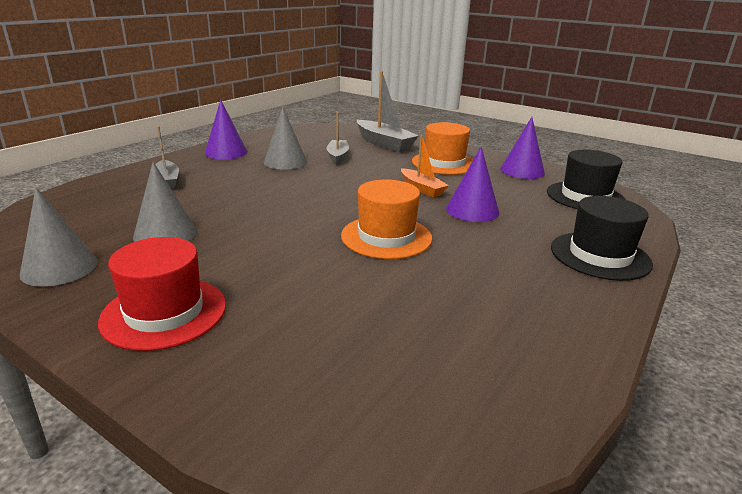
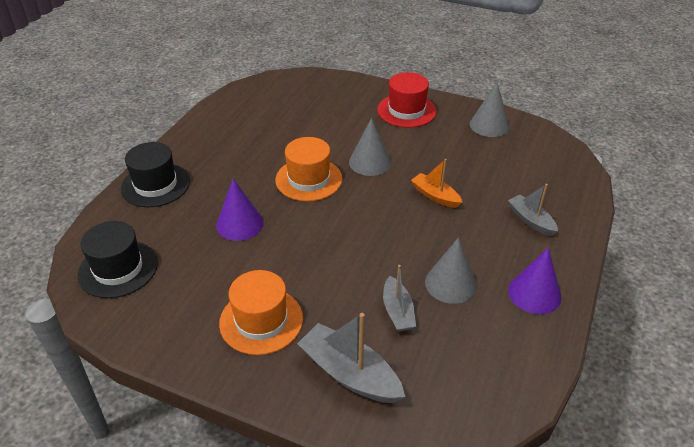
camera: 170 degrees right, 15 degrees up
grey cone [133,162,197,242] -> grey cone moved to [349,118,391,176]
orange boat [401,135,449,197] -> orange boat moved to [411,159,462,208]
purple cone [500,117,545,179] -> none

